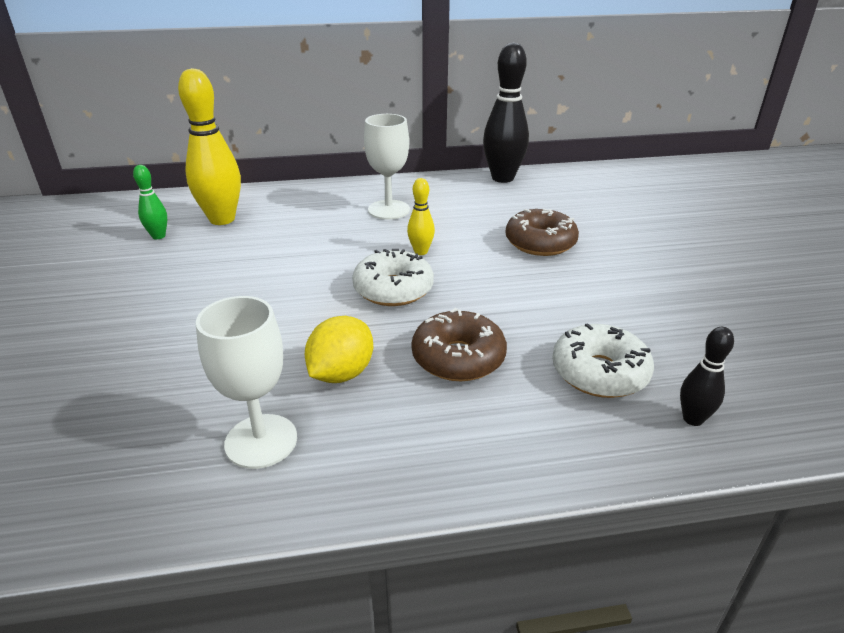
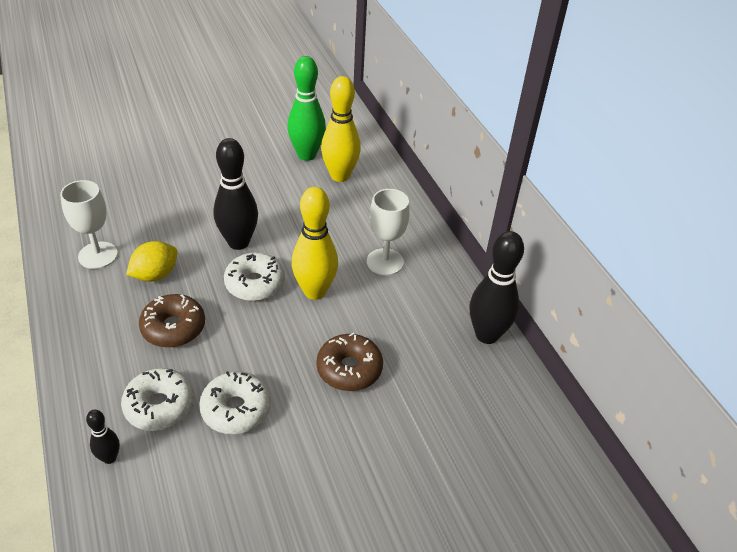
camera: 75 degrees right, 10 degrees up
green bowling pin [133,165,167,239] -> green bowling pin [287,56,326,161], size x2.03
yellow lemon [305,316,373,383] -> yellow lemon turned 60 degrees counterclockwise [126,241,177,282]
yellow bowling pin [407,178,435,255] -> yellow bowling pin [292,187,338,300], size x2.03
none -> white donut [199,371,271,434]
none -> black bowling pin [213,138,258,250]

